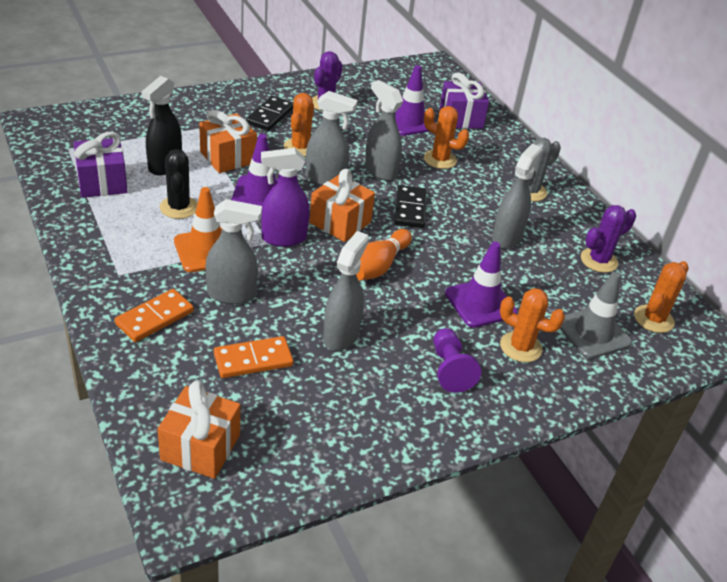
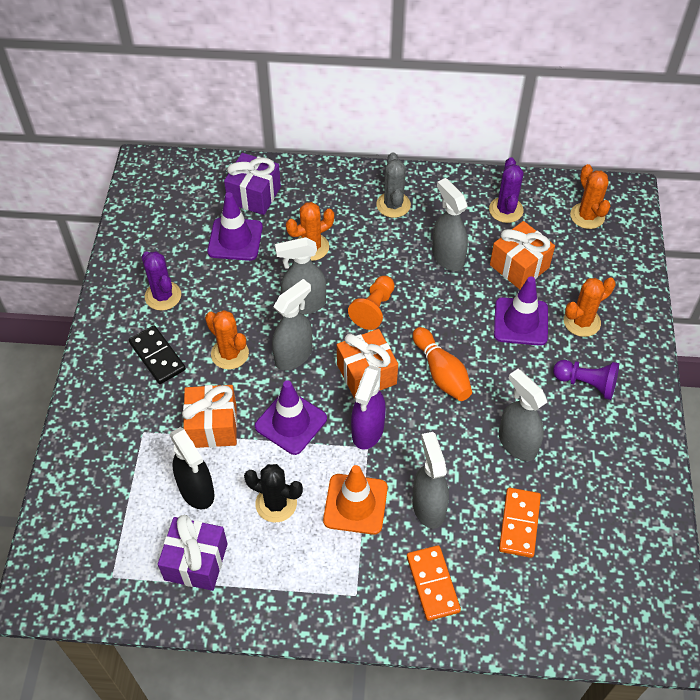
camera: 55 degrees left, 15 degrees up
orange gift [157,381,240,479] -> orange gift moved to [490,221,555,290]
grey spray bottle [206,199,262,304] -> grey spray bottle turned 45 degrees counterclockwise [412,432,449,529]
black domino [395,185,427,228] -> orange pawn [348,276,395,330]
grey traffic cone [560,272,632,359] -> none

